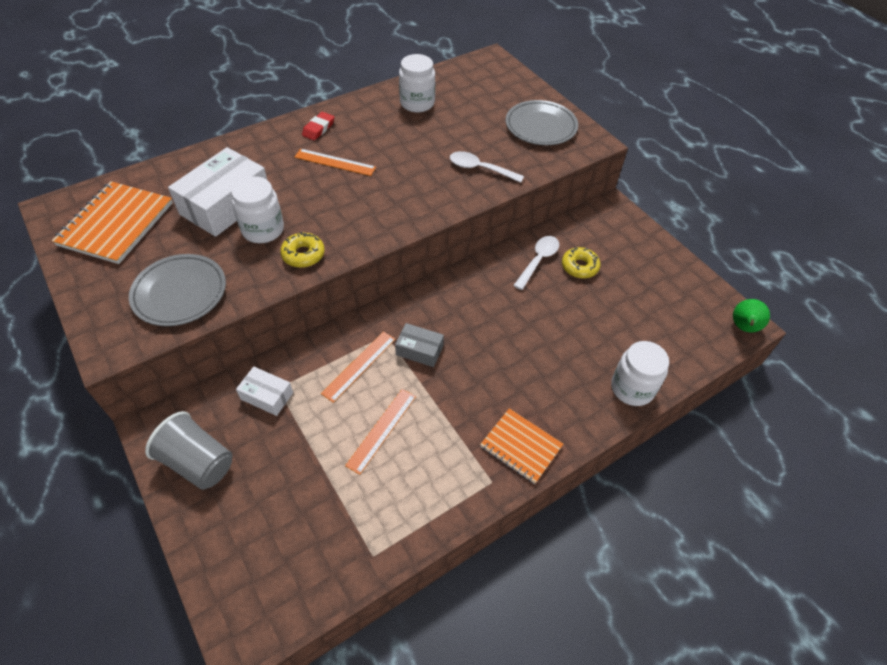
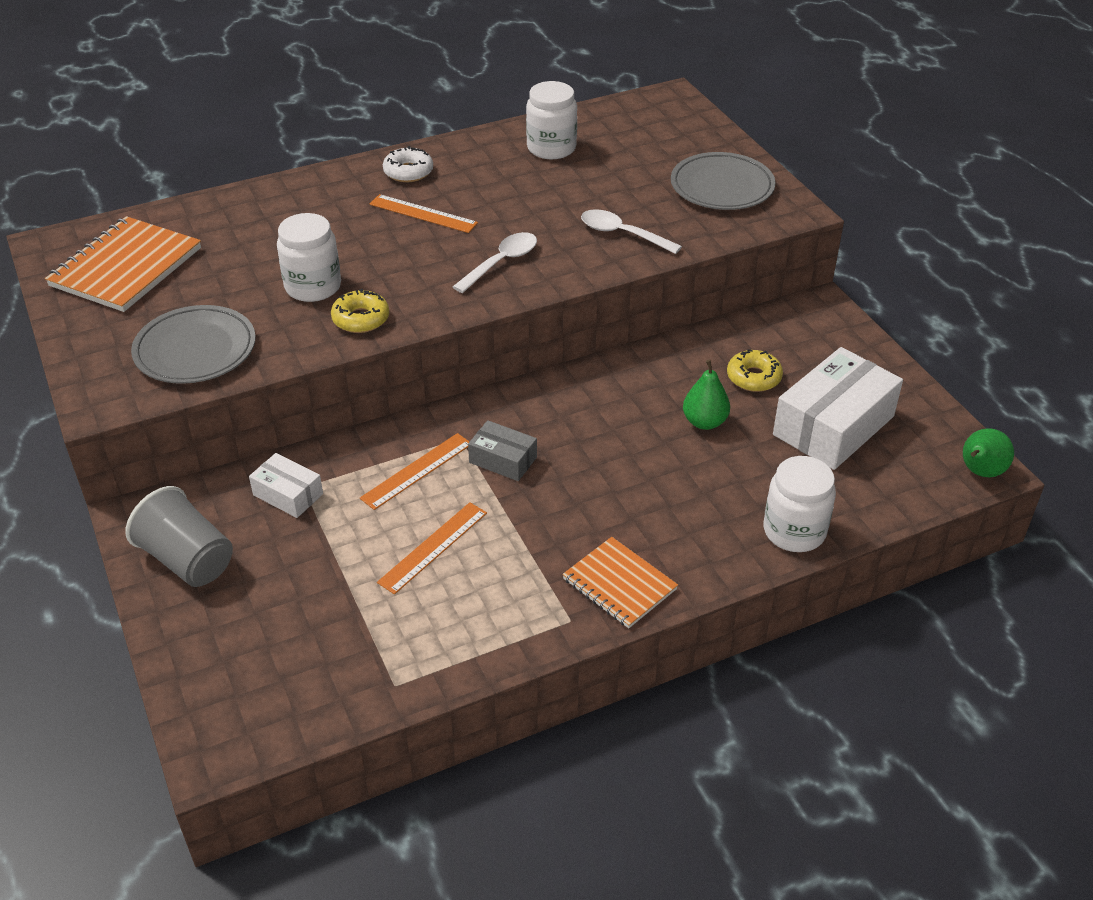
camera: 10 degrees right, 10 degrees down
white box [168,147,267,237] -> white box moved to [773,347,903,470]
red eraser [302,112,334,140] -> white donut [383,146,433,182]
white spoon [513,236,559,290] -> white spoon moved to [453,232,537,293]
none -> green pear [683,360,730,430]

